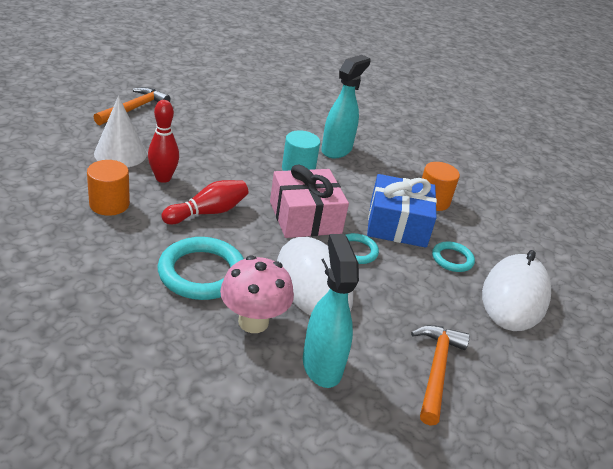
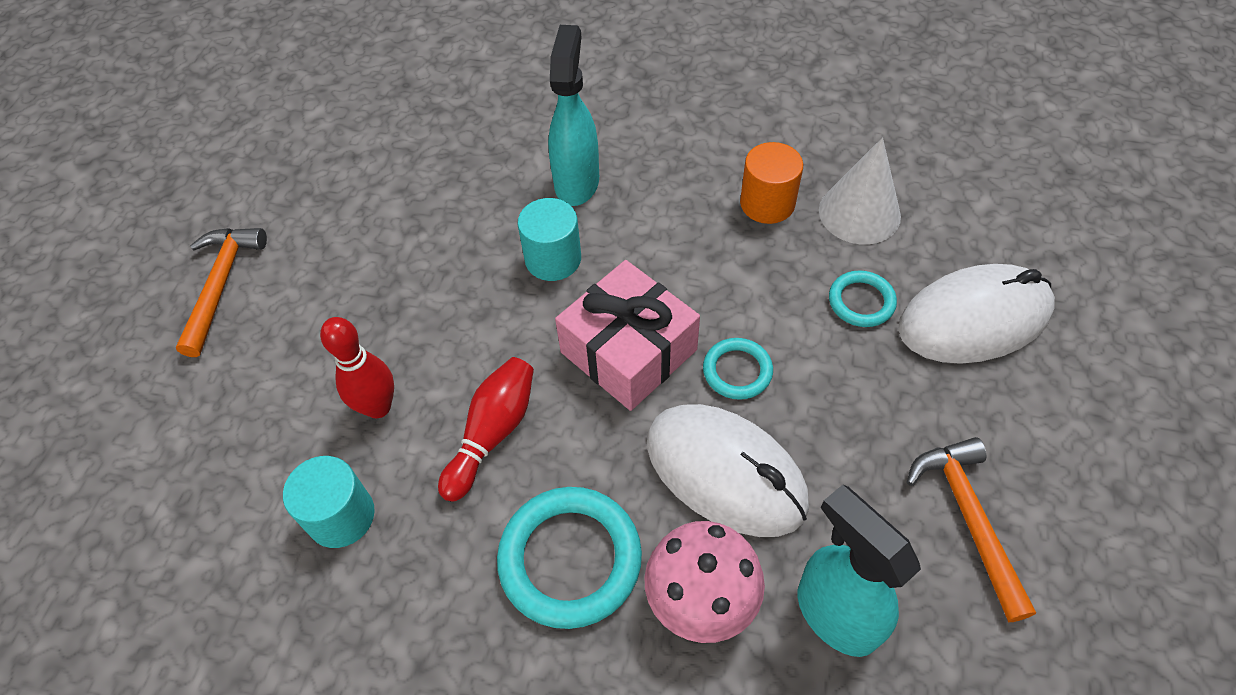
camera: 20 degrees left, 20 degrees up
orange cylinder [87,160,130,216] -> turquoise cylinder [283,456,375,548]
white cone [94,96,147,167] -> white cone moved to [819,137,901,244]
blue gift [367,174,437,248] -> none
white mouse [482,250,551,331] -> white mouse turned 75 degrees clockwise [898,264,1055,364]

